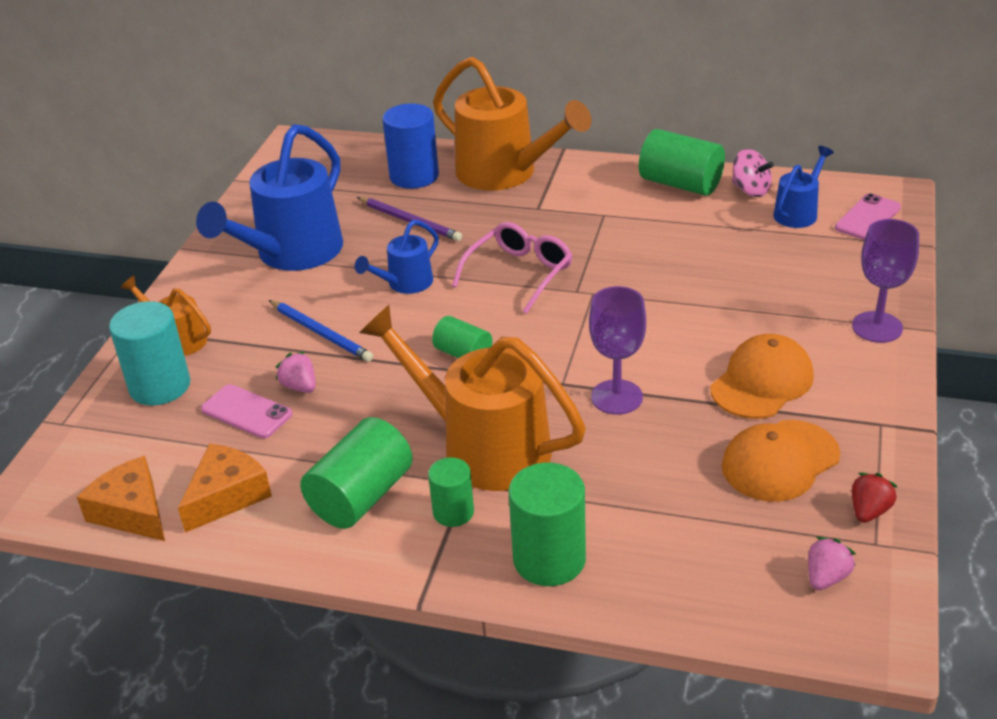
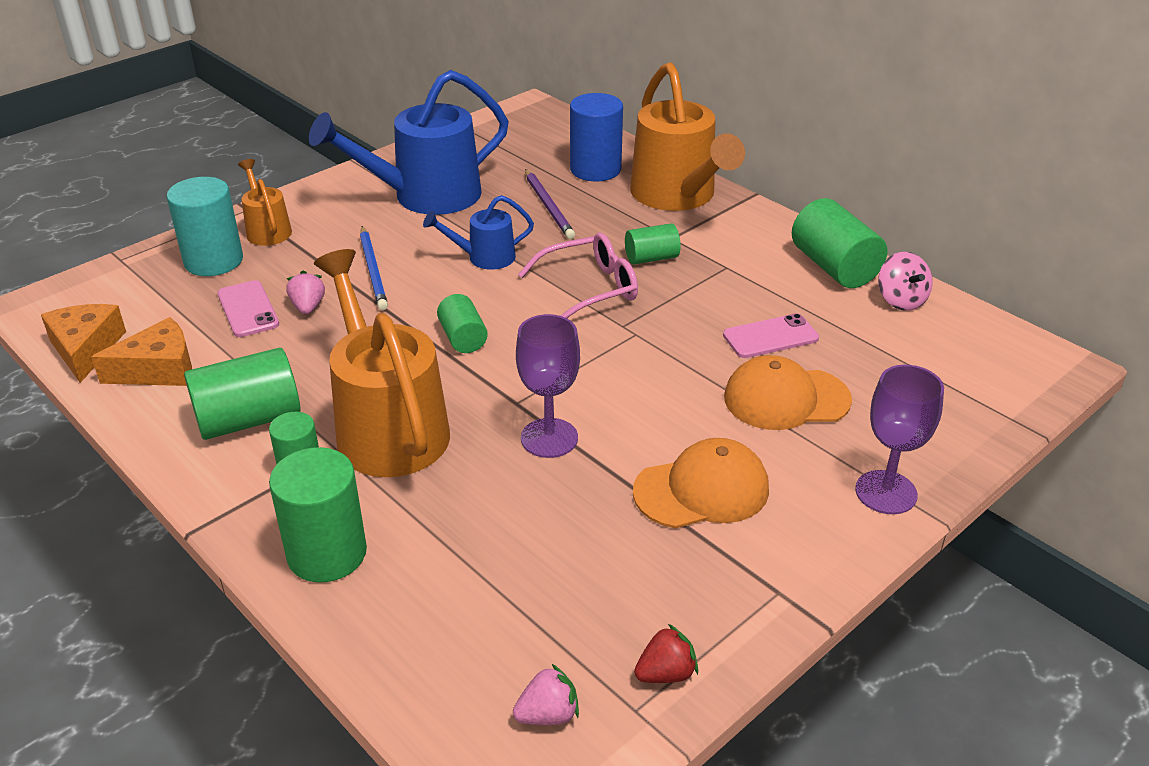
camera: 30 degrees right, 0 degrees up
orange cap [722,420,840,502] -> orange cap moved to [724,355,852,430]
blue watering can [773,146,834,228] -> none
pink phone [835,193,901,240] -> pink phone moved to [723,313,819,358]
none -> green cylinder [625,223,681,265]

